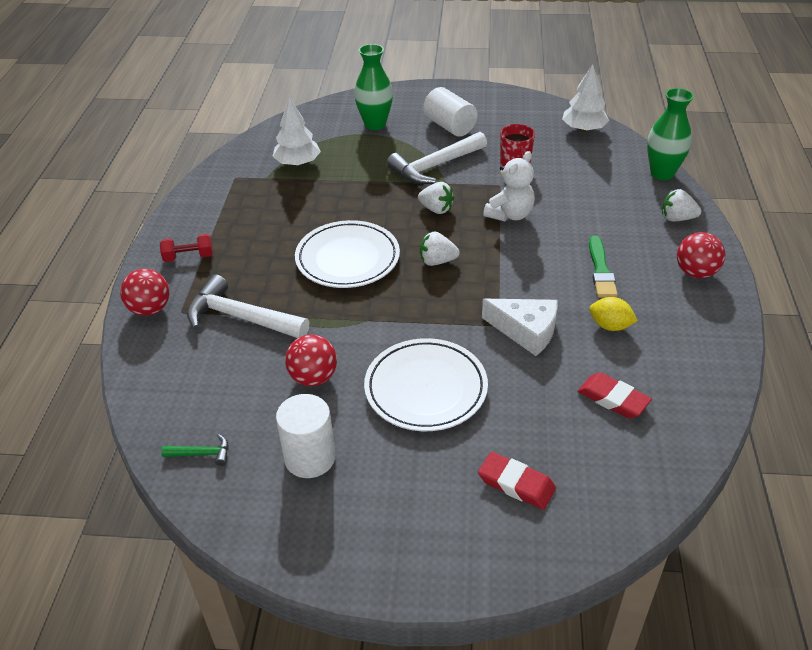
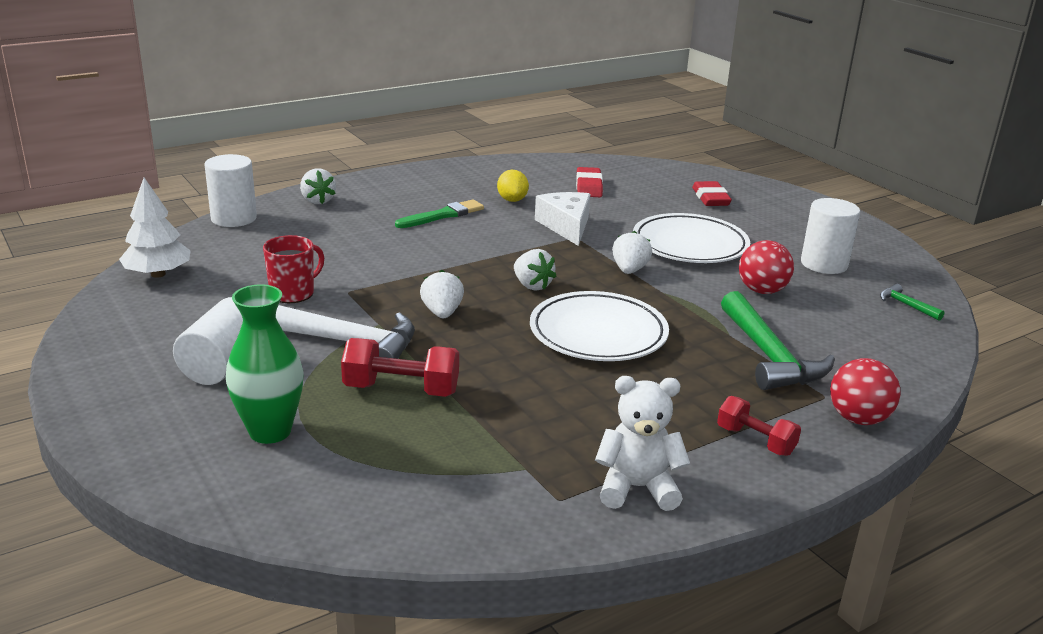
camera: 130 degrees left, 15 degrees down
white hammer [187,275,309,338] -> green hammer [721,291,835,390]
white tree [272,98,321,166] -> none
white teddy bear [483,151,535,221] -> white teddy bear moved to [595,376,690,511]
green vase [647,88,694,180] -> white cylinder [204,154,257,227]
red ball [677,232,725,278] -> none
none -> red dumbbell [341,338,459,397]
none -> white strawberry [612,231,652,274]

